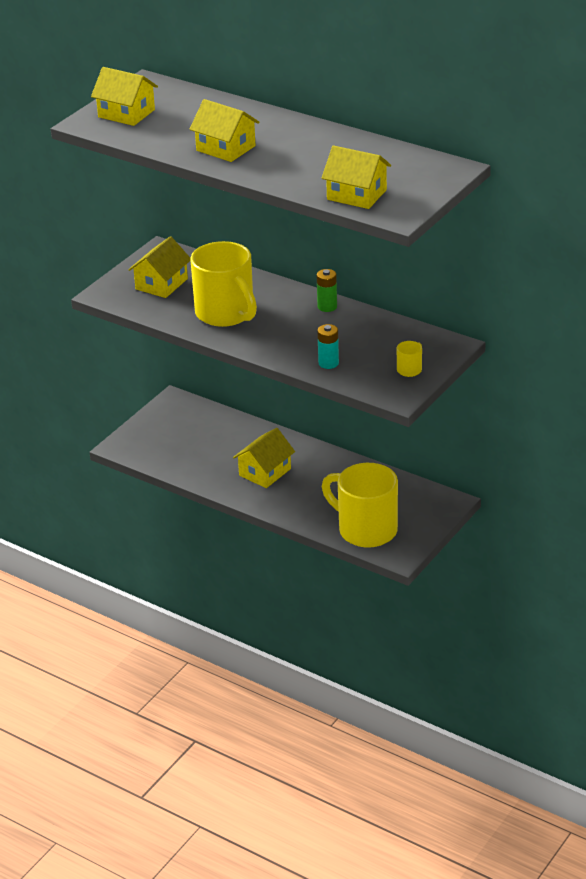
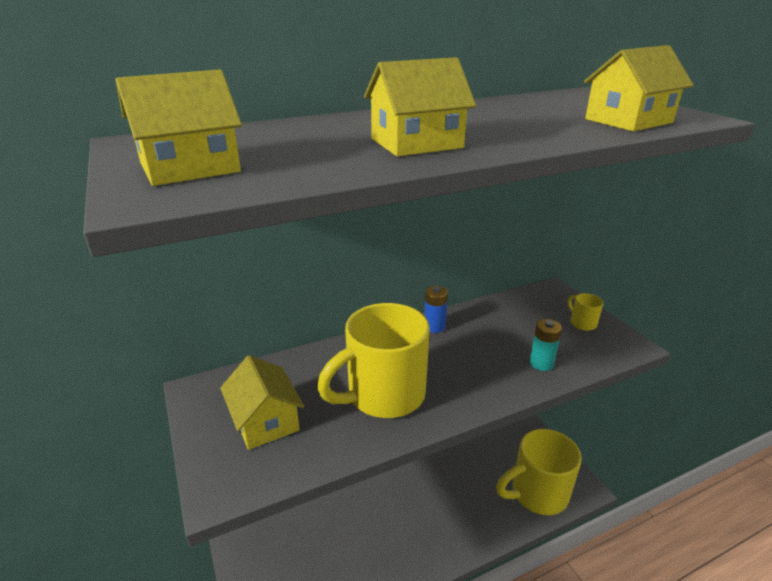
camera: 60 degrees left, 5 degrees down
yellow mug [191,241,257,327] -> yellow mug turned 150 degrees clockwise [317,303,430,418]
yellow house [233,428,295,488] -> none
green battery [317,269,337,312] -> blue battery [424,286,448,333]

